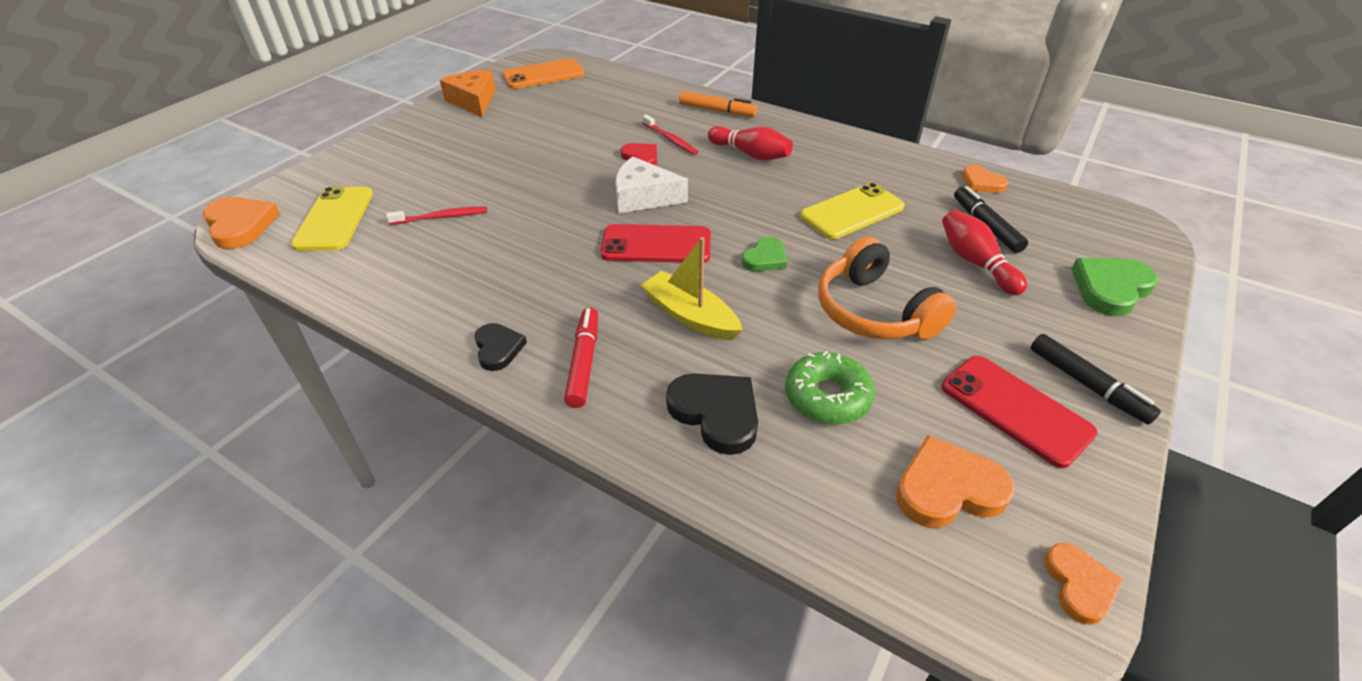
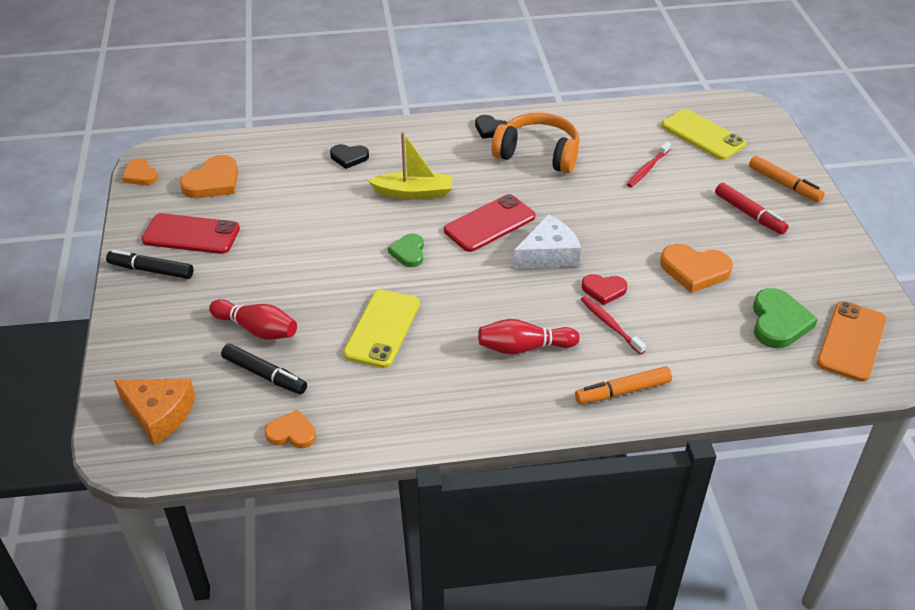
camera: 140 degrees right, 0 degrees up
orange heart [203,197,280,249] -> orange heart moved to [660,244,733,293]
orange cheese [440,70,496,118] -> orange cheese moved to [114,378,196,445]
red marker [564,307,598,408] -> red marker moved to [715,183,788,234]
red toothbrush [642,114,698,155] -> red toothbrush turned 45 degrees clockwise [581,296,646,354]
black heart [666,373,758,455] -> black heart [330,144,369,169], size x0.63
green donut [785,351,875,425] -> none
orange headphones [818,236,956,340] -> orange headphones moved to [491,113,580,173]
green heart [1071,258,1159,316] -> green heart moved to [753,288,818,348]
none -> orange marker [749,156,825,202]

